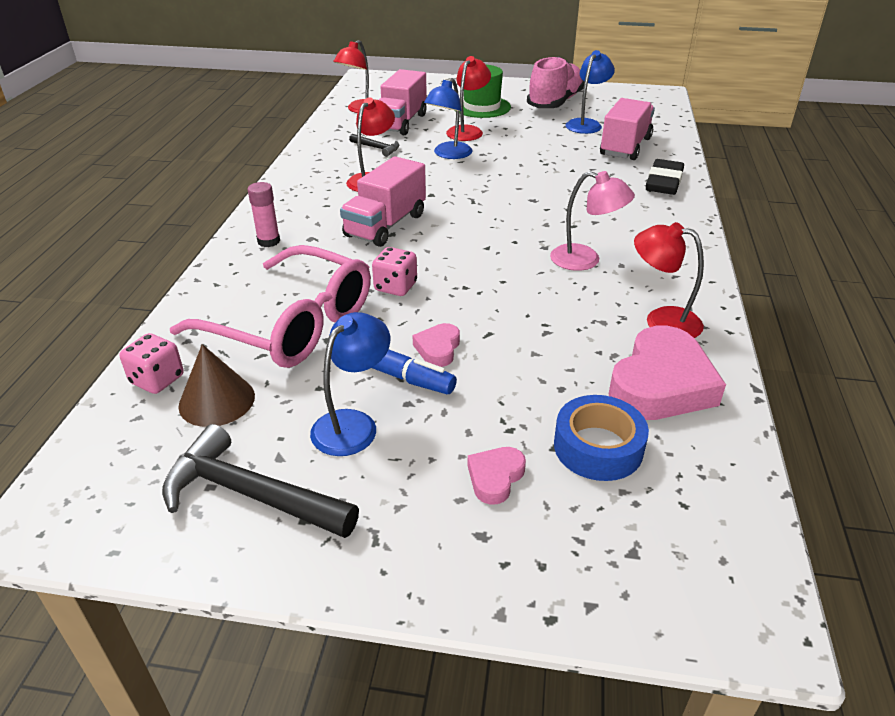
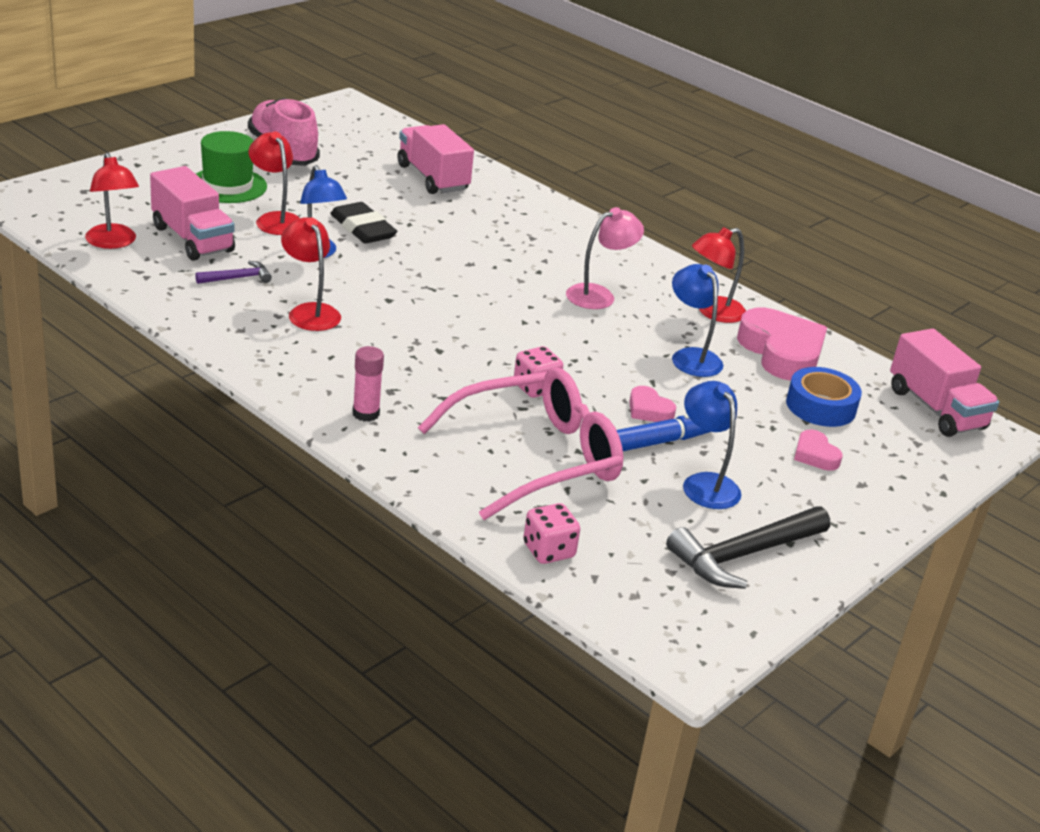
camera: 60 degrees left, 5 degrees down
brown cone [178,344,255,427] -> none
pink truck [340,156,426,247] -> pink truck moved to [890,328,999,437]
black hammer [349,134,399,157] -> purple hammer [195,261,272,284]
blue lamp [566,50,615,134] -> blue lamp moved to [672,264,724,377]
black eraser [646,159,684,195] -> black eraser moved to [330,202,397,244]

